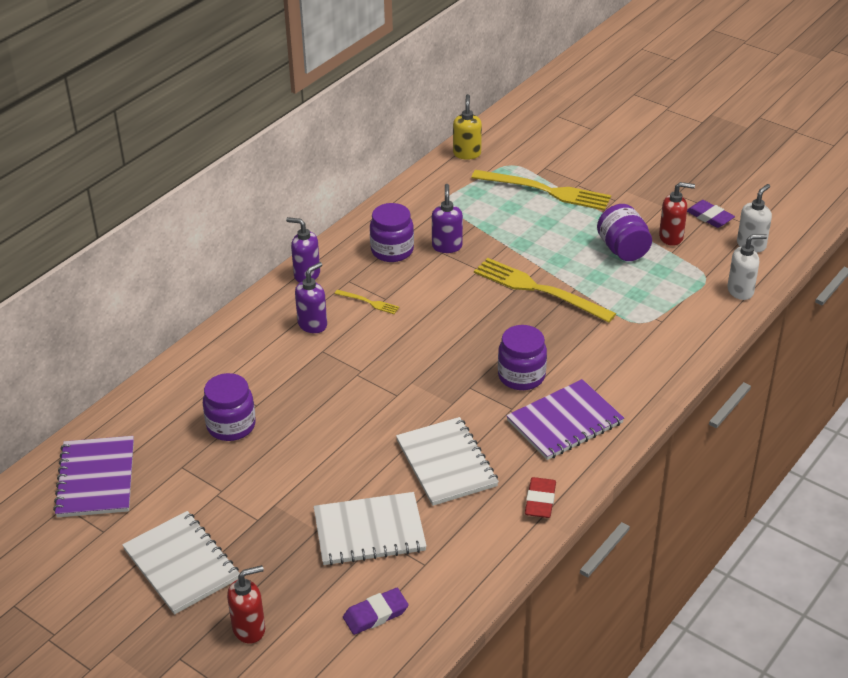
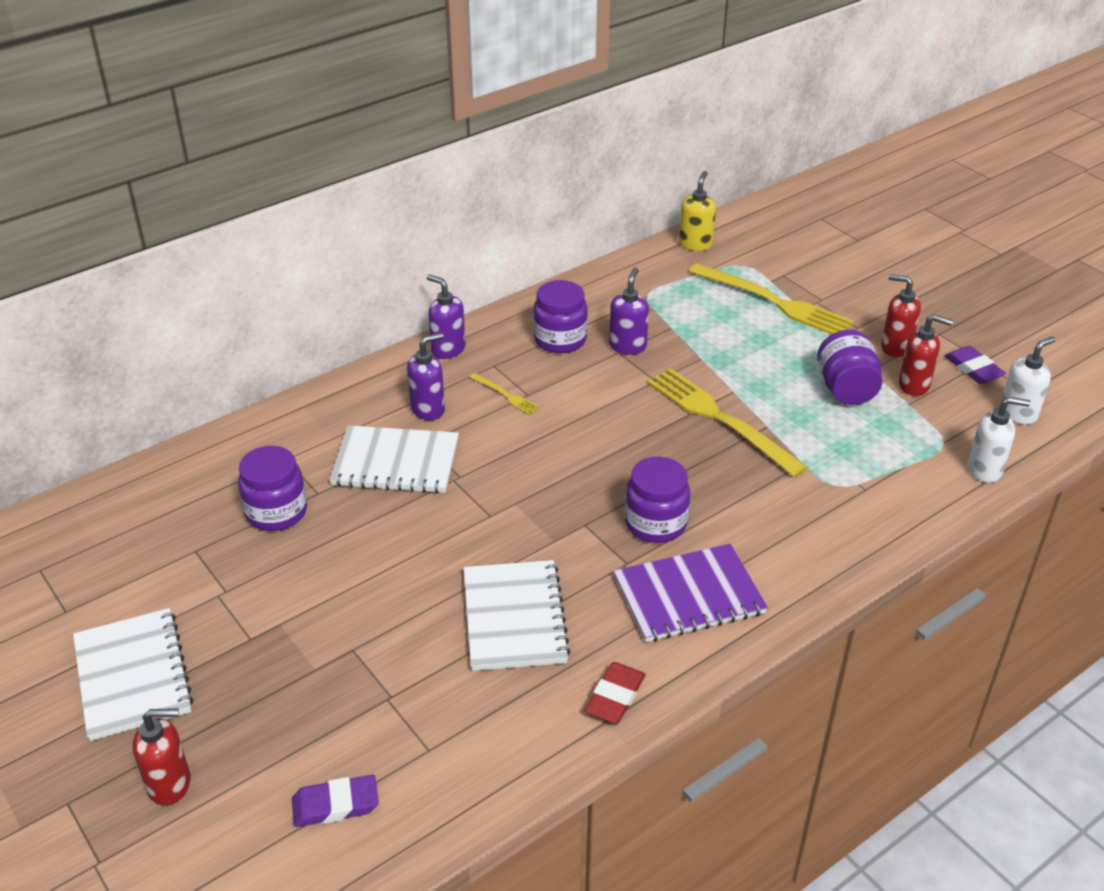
camera: 15 degrees right, 0 degrees up
purple notebook [53,436,134,517] -> none
white notebook [314,492,427,566] -> white notebook moved to [329,425,459,493]
none -> red soap dispenser [881,274,921,357]

